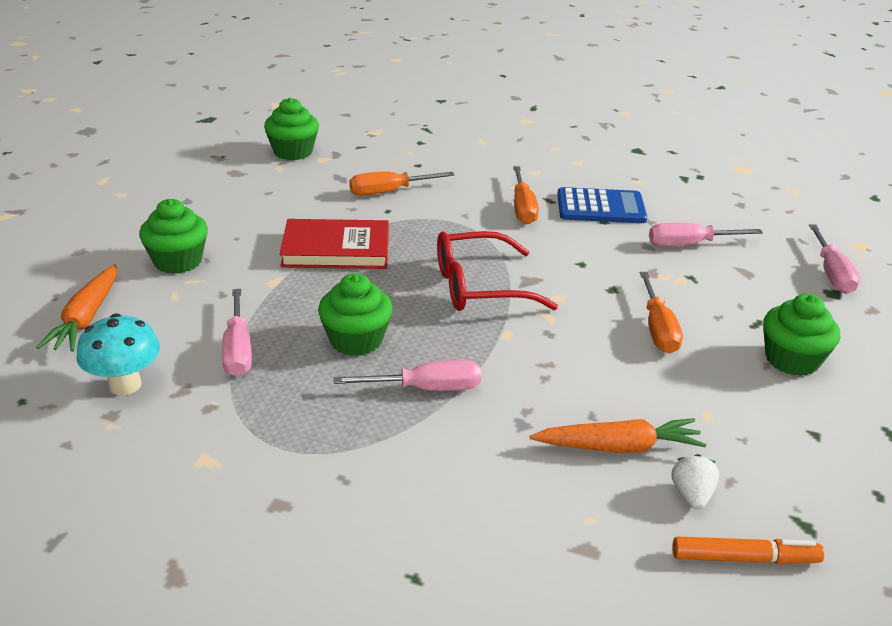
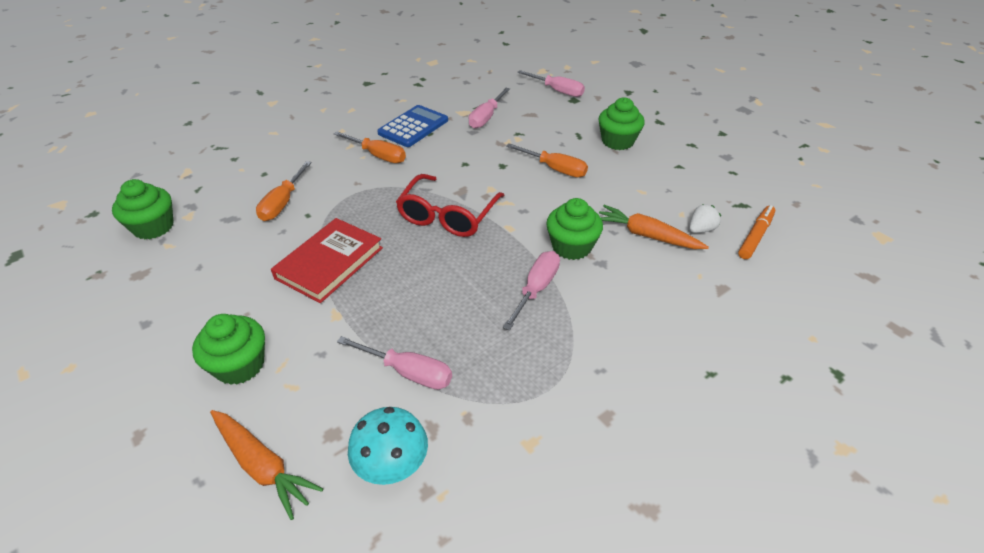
camera: 55 degrees left, 10 degrees up
green cupcake [318,273,393,356] -> green cupcake moved to [546,198,603,260]
orange carrot [530,418,706,453] -> orange carrot turned 90 degrees counterclockwise [599,205,709,249]
white strawberry [671,454,719,509] -> white strawberry turned 105 degrees clockwise [689,204,721,233]

